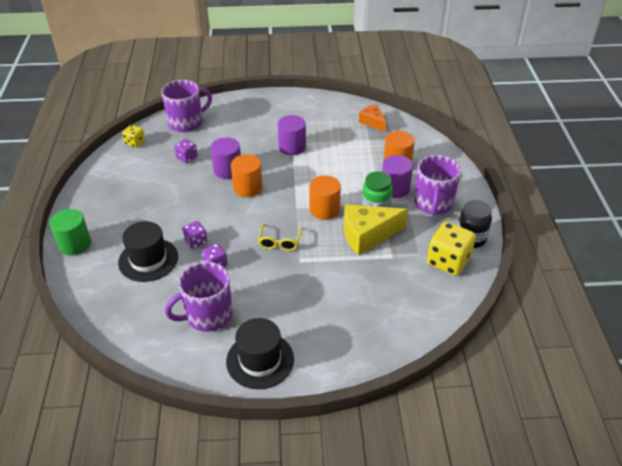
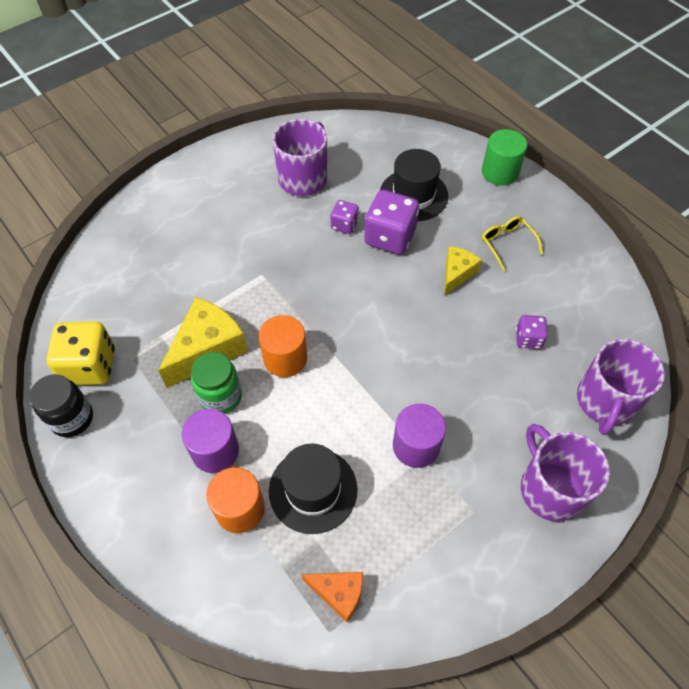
camera: 145 degrees right, 15 degrees up
yellow dice [122,125,145,148] -> none
purple dice [182,221,207,249] -> purple dice [364,190,419,255], size x1.85
purple cylinder [210,137,241,179] -> none
black hat [226,318,294,389] -> black hat moved to [269,444,358,534]
orange cylinder [231,154,263,197] -> none
yellow glasses [258,224,302,251] -> yellow glasses moved to [482,216,543,272]
purple mug [414,155,461,215] -> purple mug moved to [521,424,610,522]
none -> yellow cheese [444,246,482,296]

